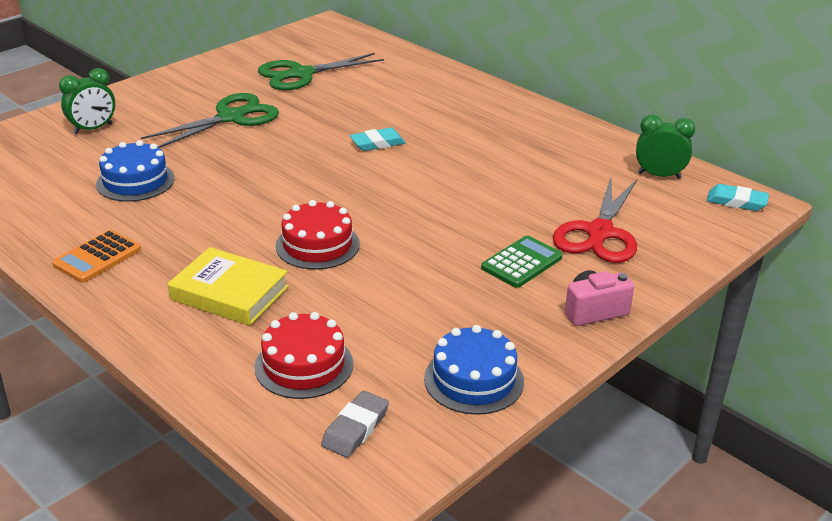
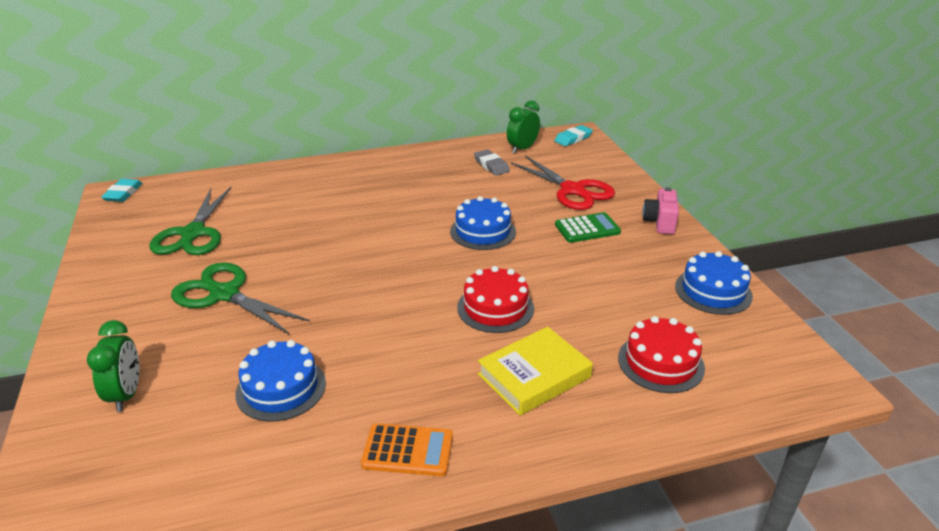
camera: 60 degrees left, 0 degrees up
orange calculator [52,230,141,283] -> orange calculator turned 60 degrees counterclockwise [361,423,453,476]
green scissors [141,93,279,148] -> green scissors turned 45 degrees counterclockwise [171,262,310,335]
grey eraser [321,391,389,458] -> grey eraser moved to [474,149,510,176]
turquoise eraser [350,128,406,151] -> turquoise eraser moved to [101,179,143,202]
green calculator [481,236,563,288] -> green calculator turned 90 degrees clockwise [555,212,621,243]
none -> blue cake [450,196,516,250]

